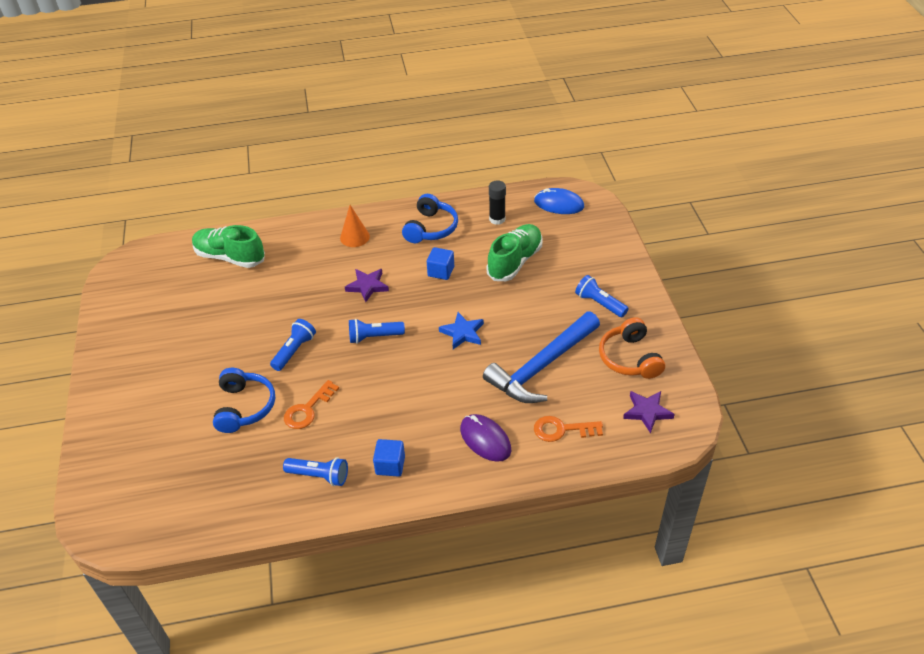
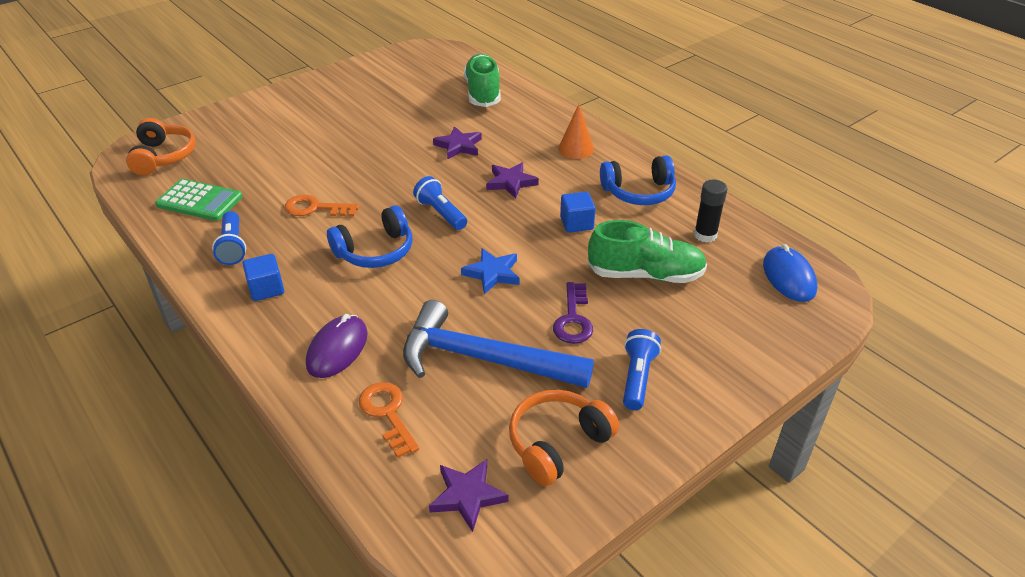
camera: 60 degrees right, 5 degrees down
blue headphones [213,368,275,433] -> blue headphones moved to [327,205,413,268]
blue flashlight [270,319,316,371] -> none
none -> orange headphones [126,118,196,175]
none -> green calculator [155,179,243,221]
none -> purple star [433,126,482,160]
none -> purple key [553,282,593,344]

